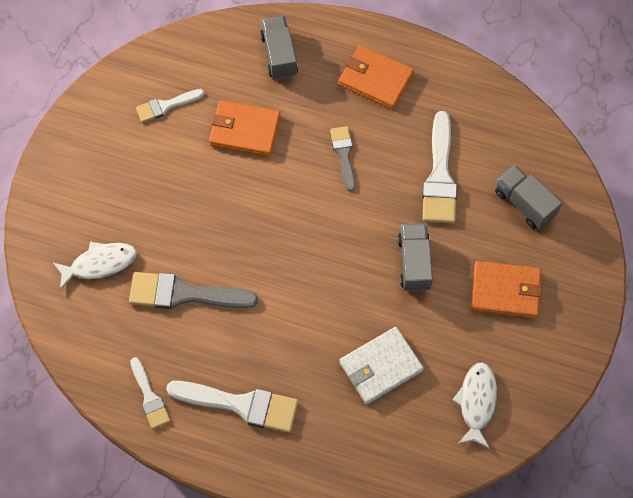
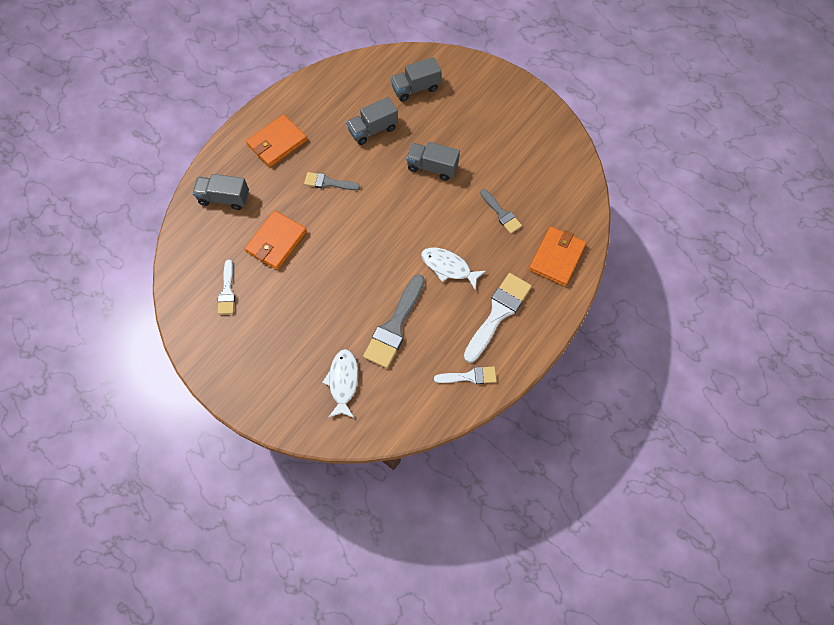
camera: 70 degrees left, 0 degrees up
white wallet [340,327,424,404] -> grey brush [480,189,522,234]
white brush [422,111,457,223] -> grey truck [346,97,398,145]
white fish [452,362,497,449] -> white fish moved to [421,247,486,290]
orange wallet [471,261,542,318] -> orange wallet moved to [529,226,586,286]

